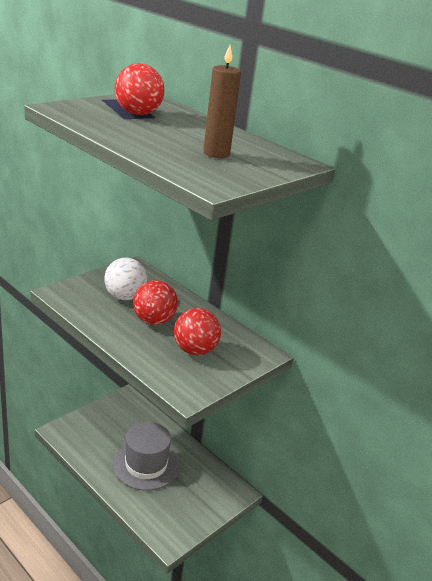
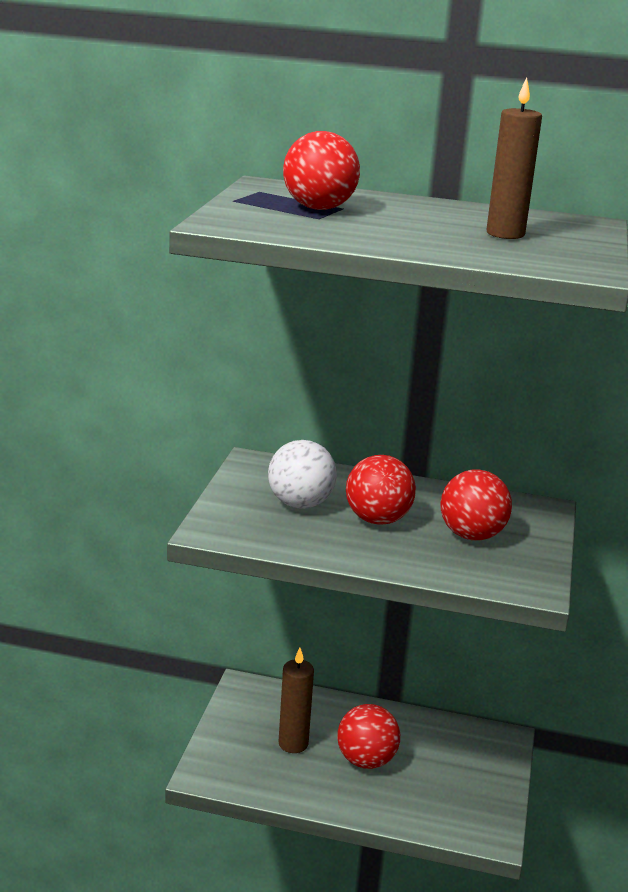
camera: 30 degrees left, 5 degrees down
grey hat [113,422,179,491] -> red ball [337,704,400,769]
none -> brown candle [278,648,314,753]

